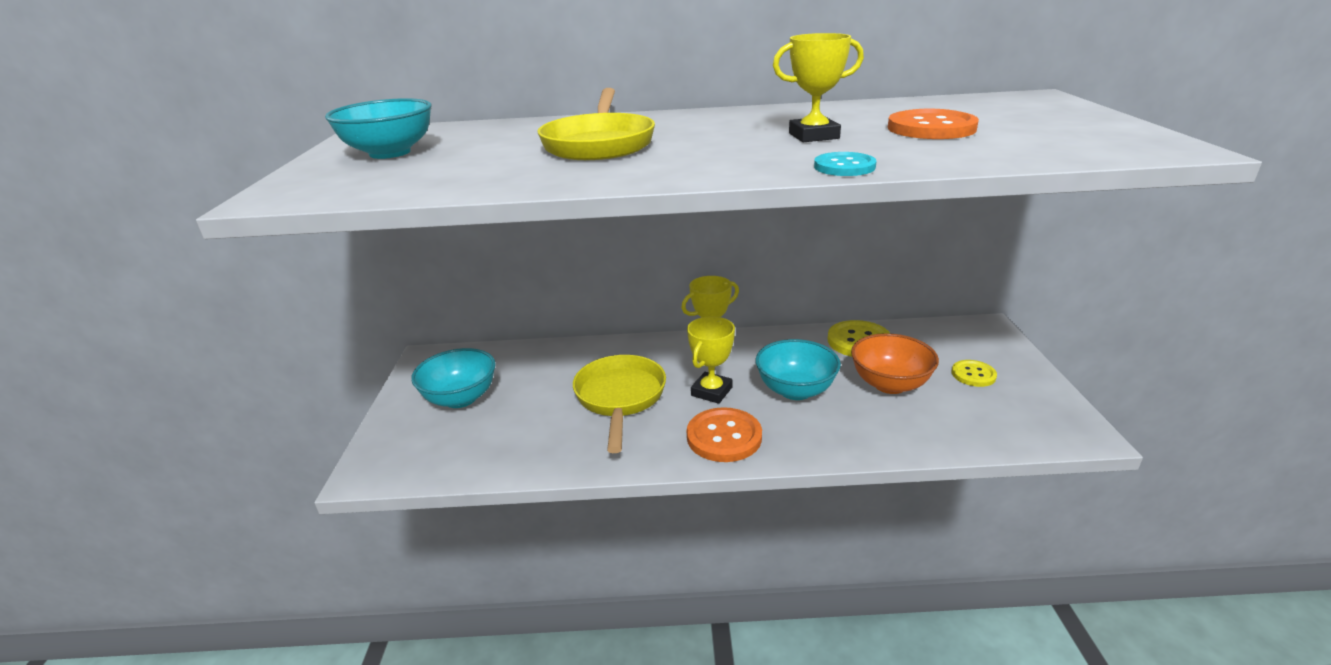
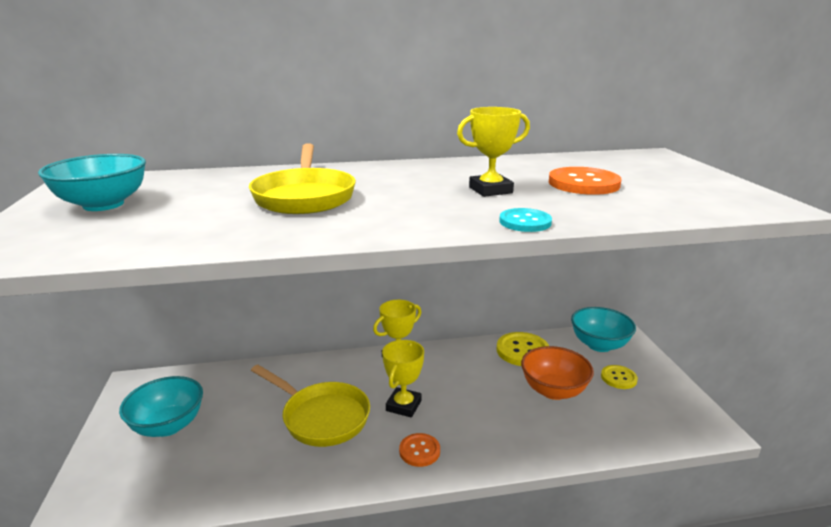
camera: 10 degrees left, 5 degrees down
yellow pan [573,355,666,453] -> yellow pan turned 135 degrees clockwise [251,365,370,447]
orange button [687,407,762,462] -> orange button [399,433,440,467], size x0.61
turquoise bowl [756,339,841,400] -> turquoise bowl moved to [571,307,636,352]

